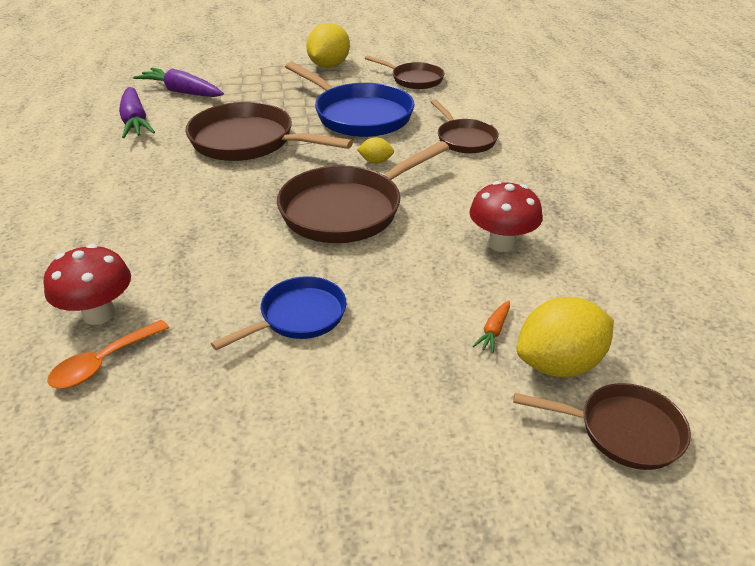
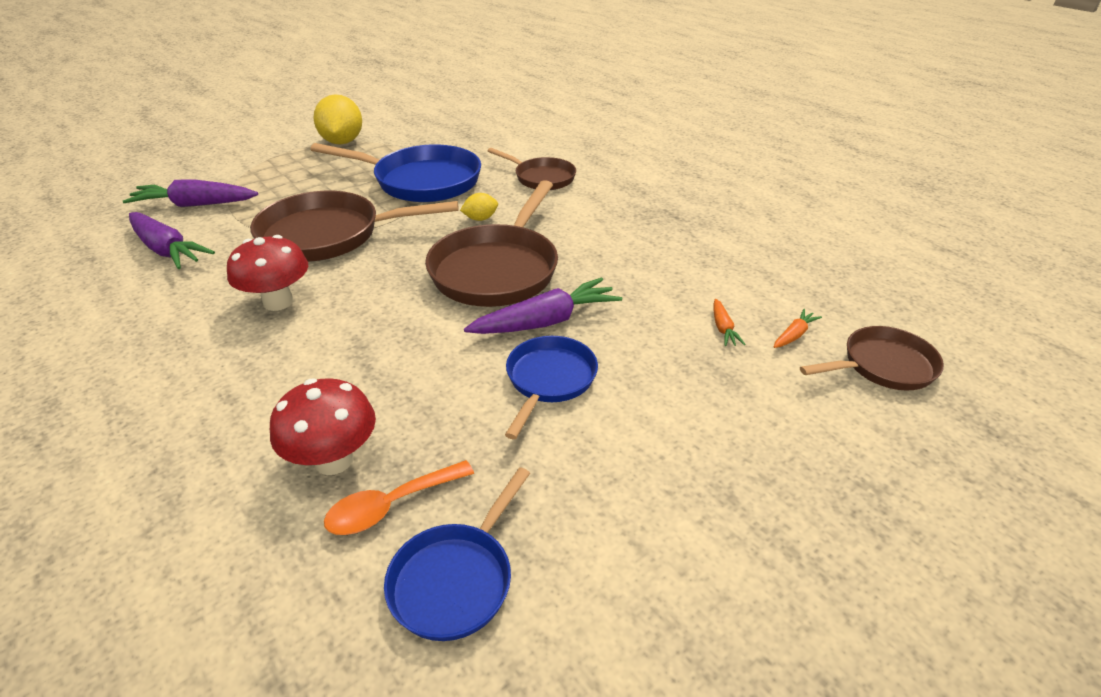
camera: 30 degrees left, 0 degrees up
orange spoon [47,320,169,388] -> orange spoon turned 45 degrees clockwise [324,460,474,535]
brown pan [365,56,444,89] -> none
red mushroom [469,181,543,252] -> red mushroom moved to [227,235,308,311]
yellow lemon [517,297,614,377] -> orange carrot [774,309,822,348]
none -> blue pan [384,467,530,641]
none -> purple carrot [464,277,622,334]

